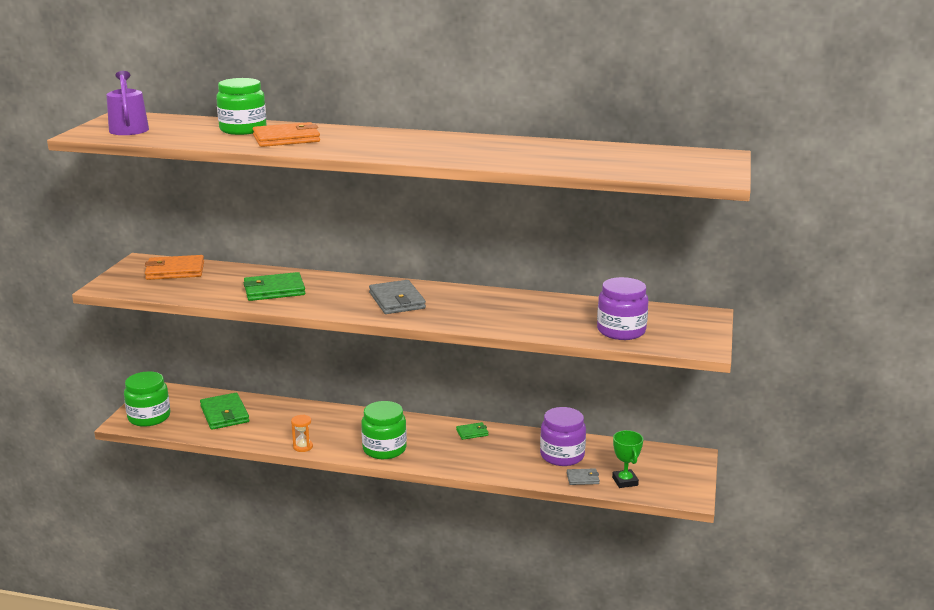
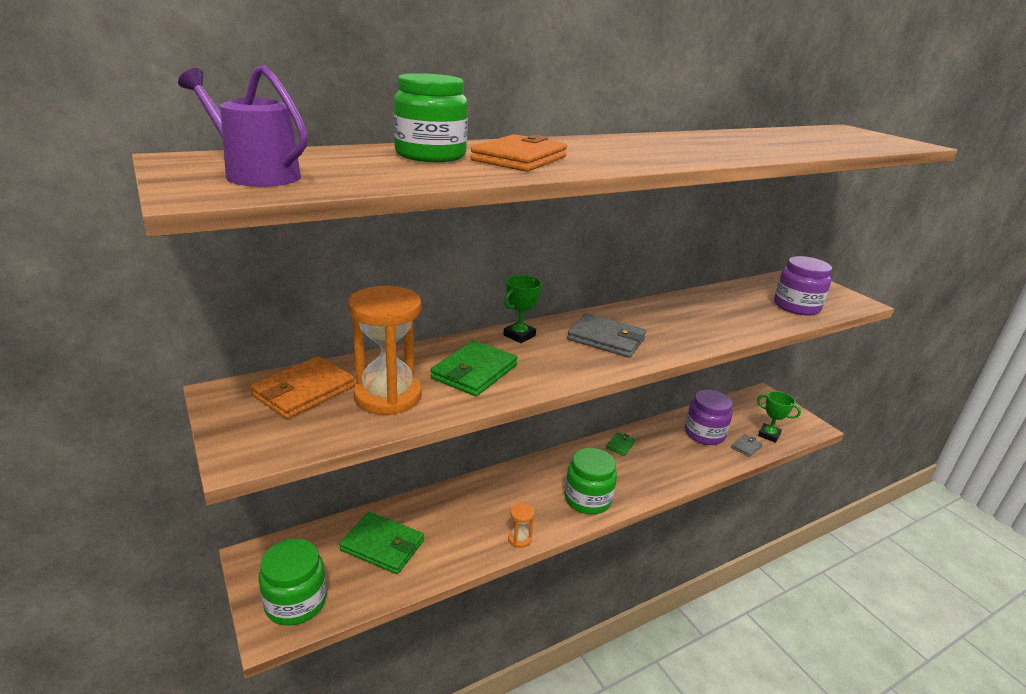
camera: 45 degrees left, 5 degrees up
none -> orange hourglass [348,286,422,415]
none -> green trophy [503,275,542,343]

